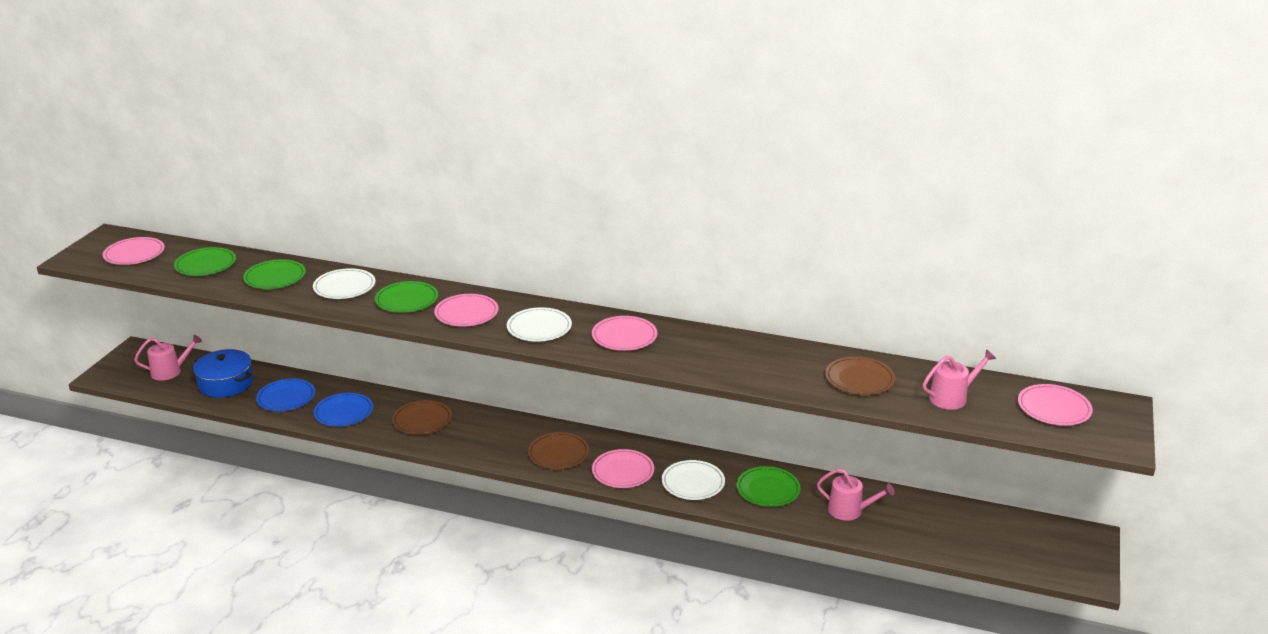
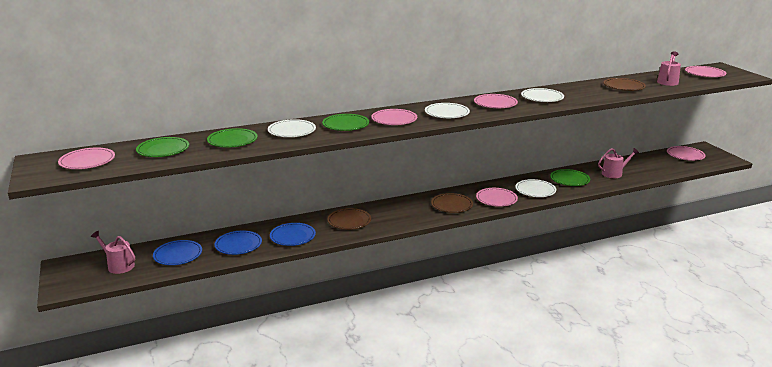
camera: 40 degrees left, 5 degrees down
pink watering can [134,335,202,381] -> pink watering can turned 90 degrees counterclockwise [91,231,135,274]
blue pot [193,349,253,398] -> blue plate [153,240,202,265]
none -> white plate [521,88,564,102]
none -> pink plate [667,146,706,161]

